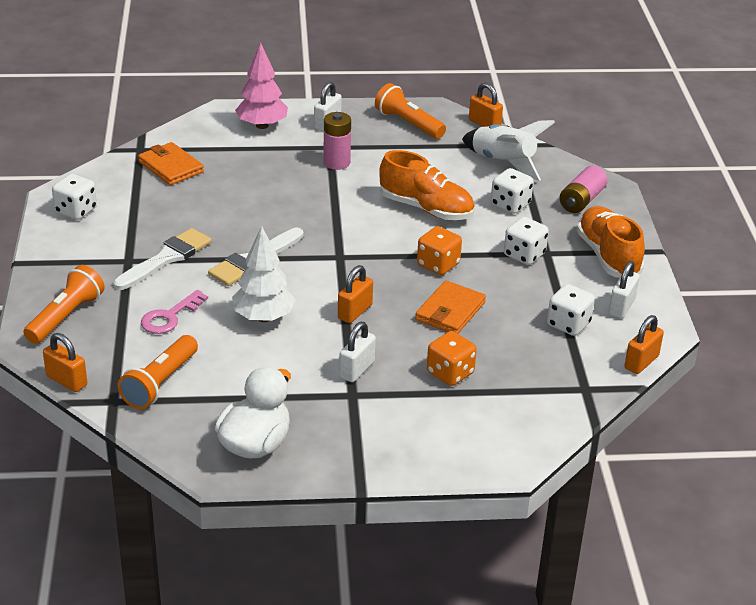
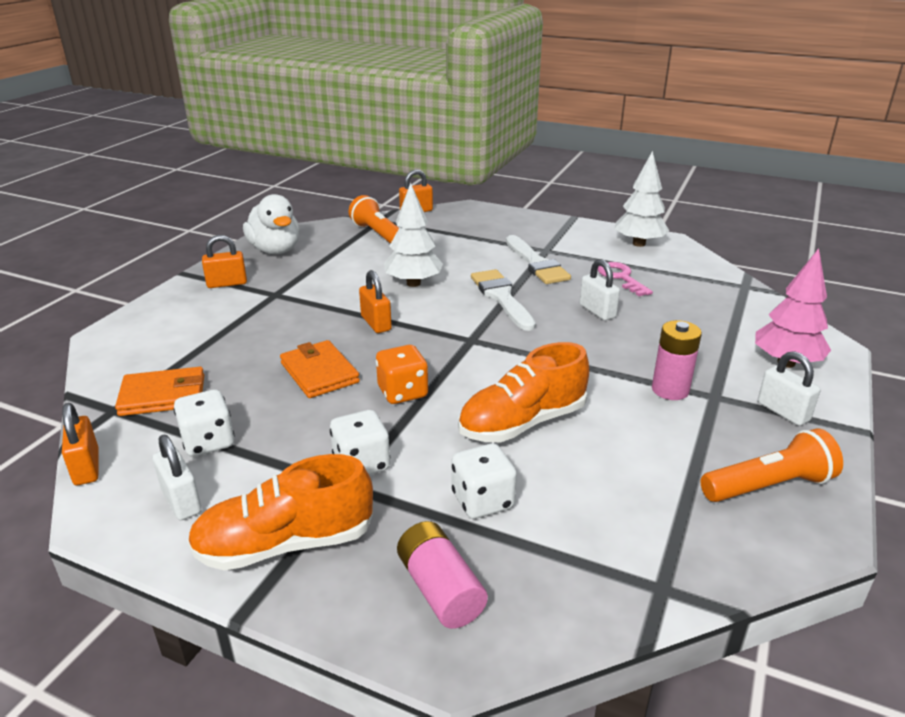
camera: 120 degrees right, 5 degrees down
orange flashlight [23,265,105,344] -> none
white dice [52,174,97,220] -> white tree [615,151,669,247]
orange wallet [138,142,204,185] -> orange wallet moved to [115,367,204,416]
pink key [141,290,208,334] -> pink key moved to [598,262,653,296]
white padlock [339,322,376,382] -> white padlock moved to [580,259,620,320]
orange dice [427,331,477,386] -> none
white rocket [462,120,555,181] -> none
orange padlock [469,82,503,127] -> orange padlock moved to [202,235,247,288]
orange shoe [577,206,645,278] -> orange shoe turned 150 degrees clockwise [187,454,373,571]

